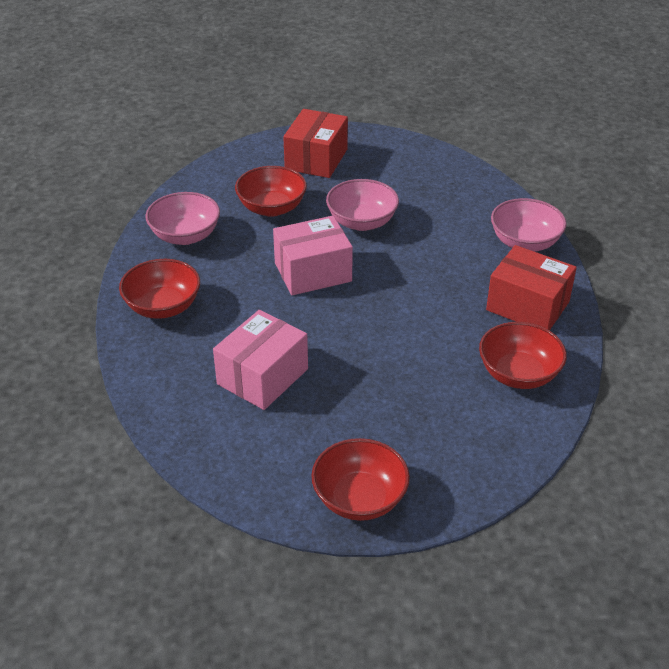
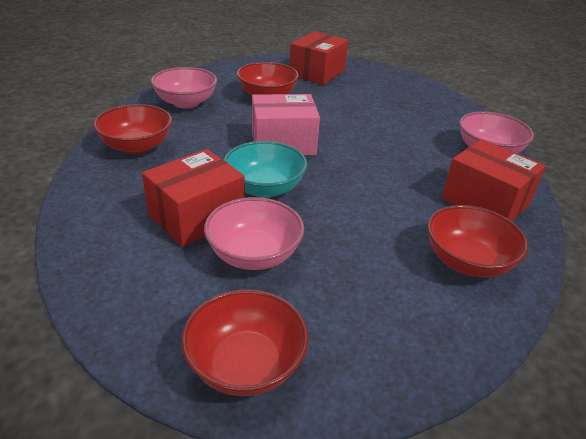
camera: 10 degrees right, 5 degrees down
pink box [213,310,308,410] -> red box [142,149,245,247]
pink bowl [326,179,399,231] -> pink bowl moved to [204,197,304,270]
none -> turquoise bowl [224,141,307,198]

